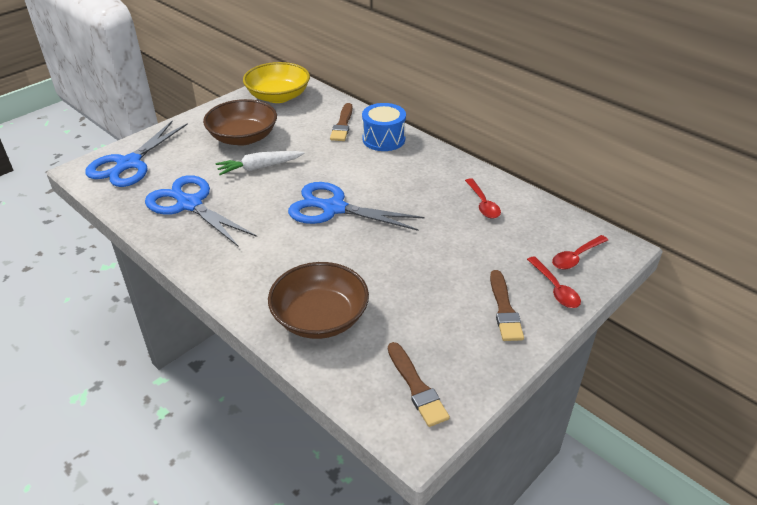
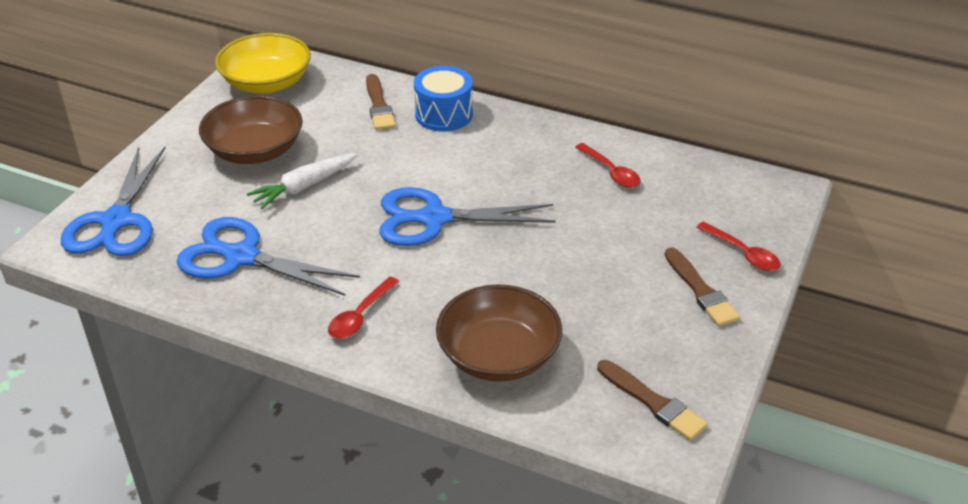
camera: 20 degrees left, 0 degrees up
red spoon [552,235,608,270] -> red spoon moved to [328,277,399,339]

